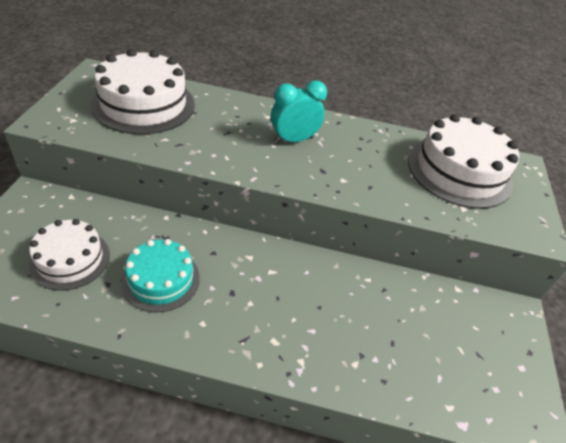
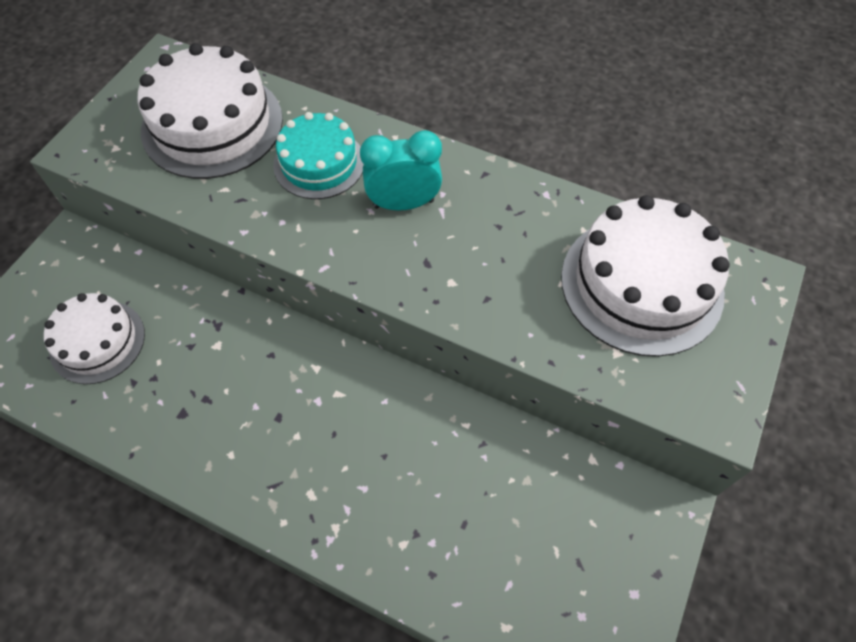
camera: 20 degrees right, 15 degrees up
turquoise cake [121,239,200,312] -> turquoise cake moved to [273,112,364,199]

